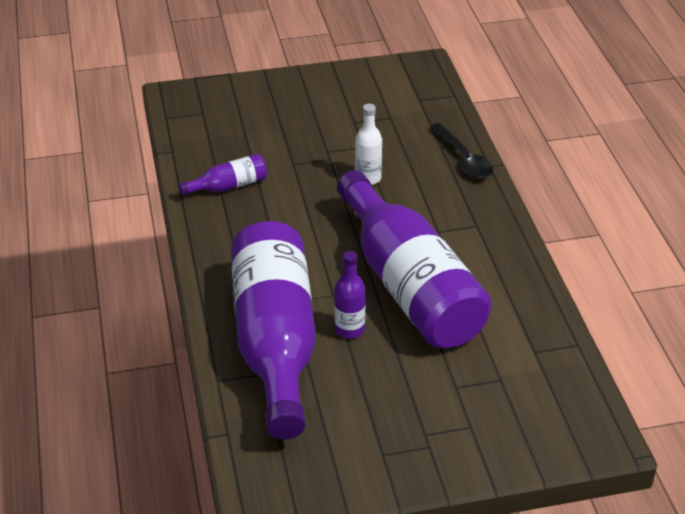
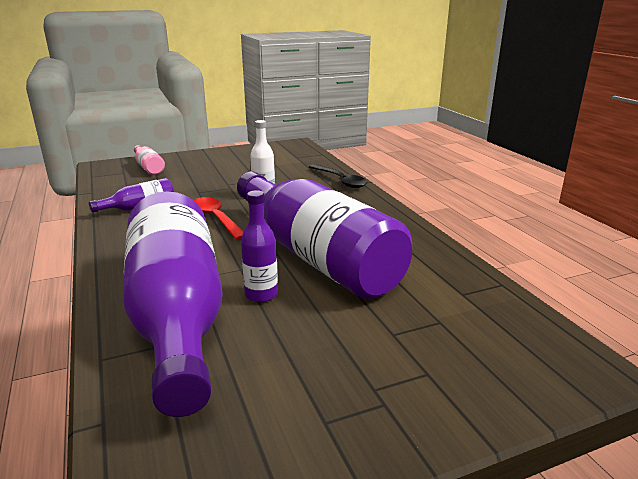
camera: 10 degrees left, 15 degrees down
none -> pink bottle [134,145,165,175]
none -> red spoon [194,197,243,240]

